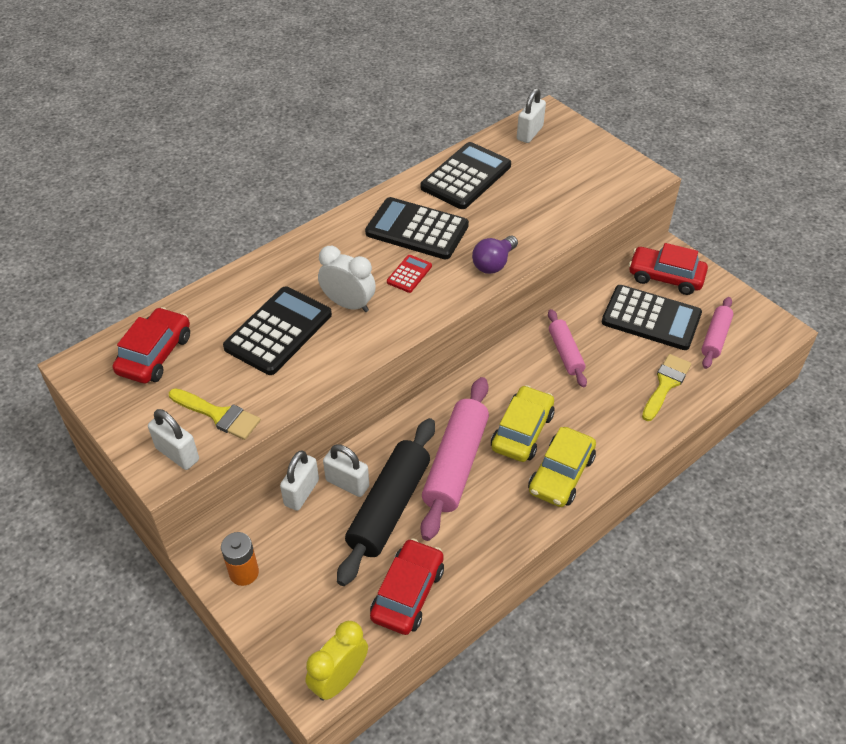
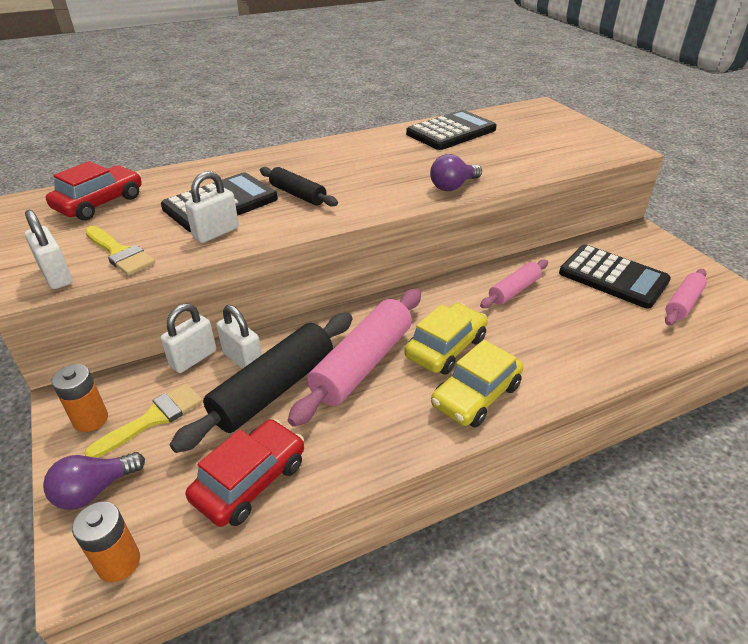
camera: 15 degrees right, 10 degrees down
yellow clock [306,621,368,701] -> orange battery [72,502,140,582]
white clock [318,246,376,312] -> black rolling pin [260,167,338,207]
black calculator [365,197,469,260] -> none
red calculator [387,255,432,293] -> none
white padlock [517,88,546,143] -> white padlock moved to [185,171,239,243]
pink rolling pin [548,309,587,387] -> pink rolling pin turned 45 degrees clockwise [480,260,548,308]
red car [629,243,708,295] -> none
yellow brush [642,354,691,421] -> yellow brush moved to [84,383,203,458]
none -> purple light bulb [43,452,145,510]

